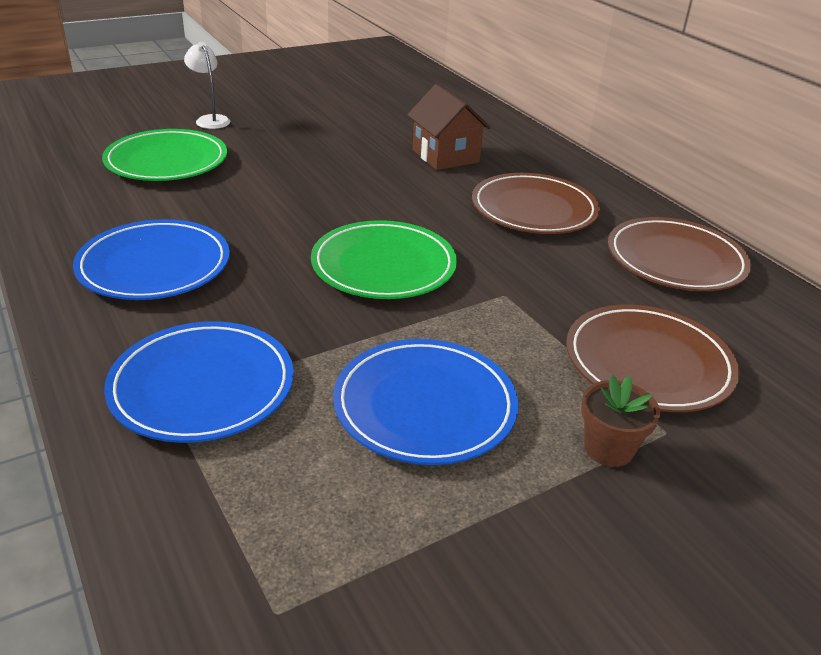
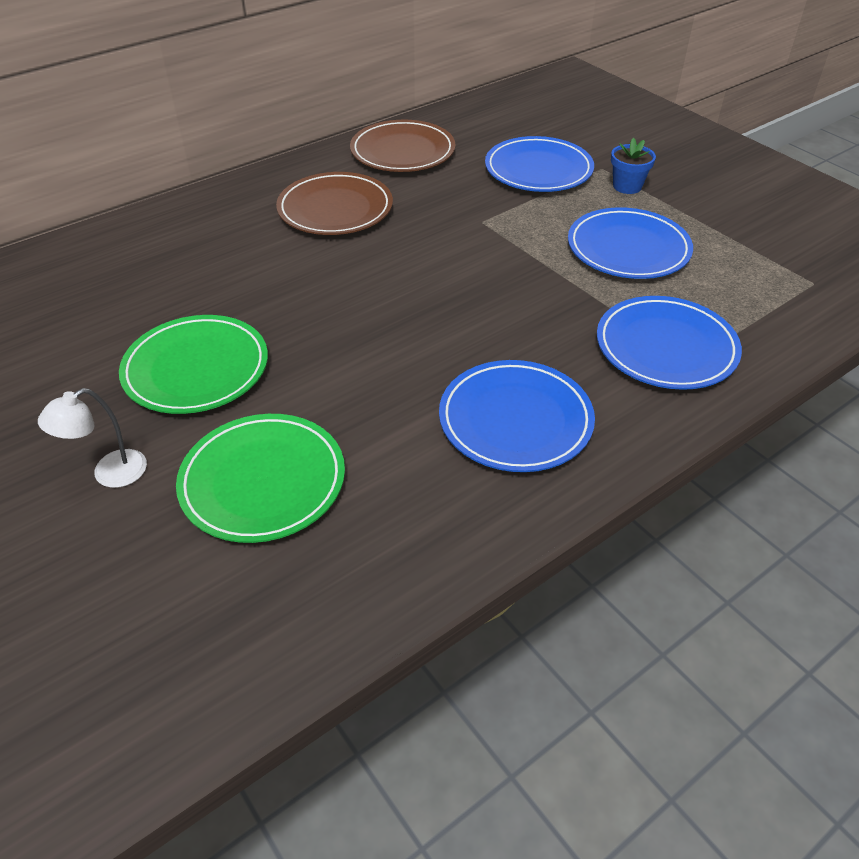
camera: 95 degrees left, 10 degrees up
green plate [311,220,457,299] -> green plate moved to [119,315,268,414]
brown house [407,84,491,170] -> none
brown plate [566,305,740,412] -> blue plate [485,136,594,192]
brown flower pot [581,375,660,467] -> blue flower pot [611,138,656,194]

